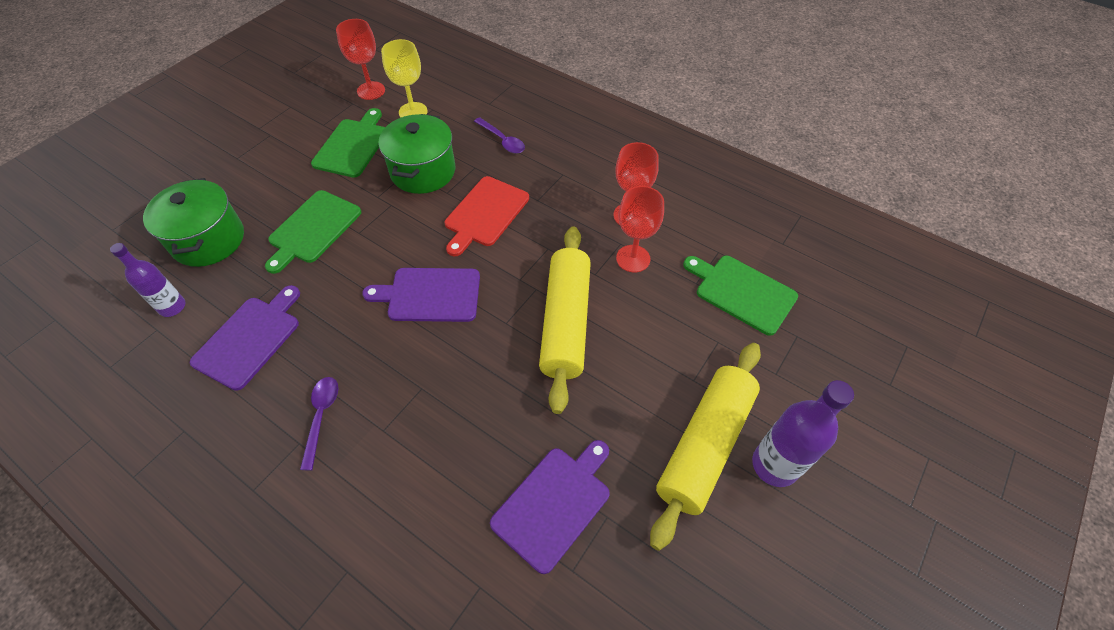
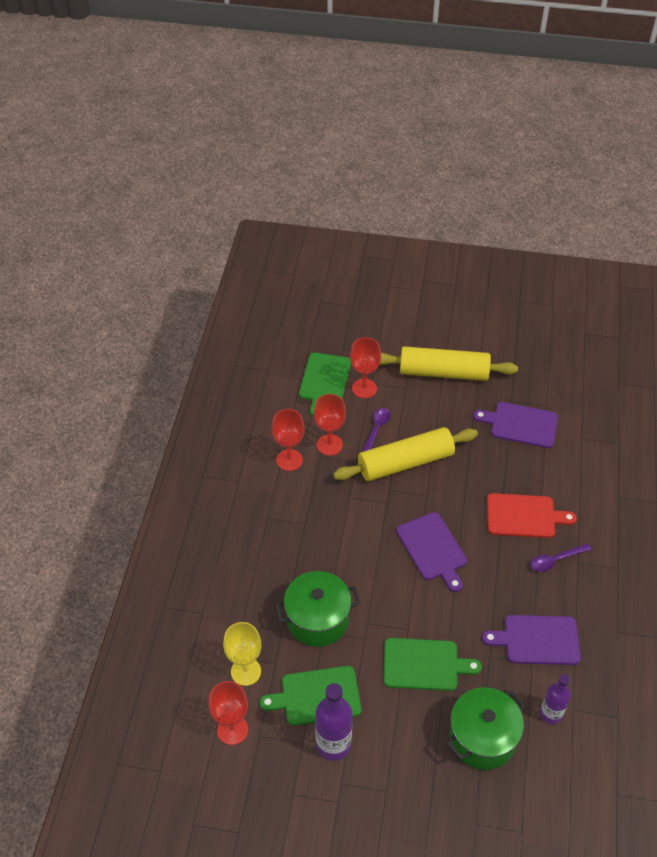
camera: 115 degrees left, 5 degrees down
red cutting board [445,176,529,256] -> red cutting board moved to [487,493,577,538]
purple spoon [474,117,525,154] -> purple spoon moved to [362,408,391,452]
purple bottle [752,380,854,487] -> purple bottle moved to [315,683,352,760]
none -> red goblet [350,337,381,398]

